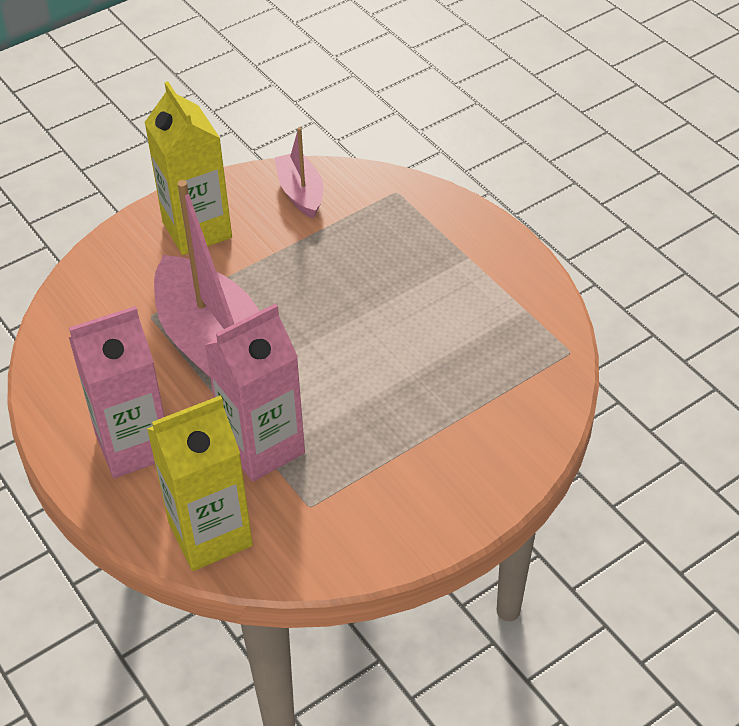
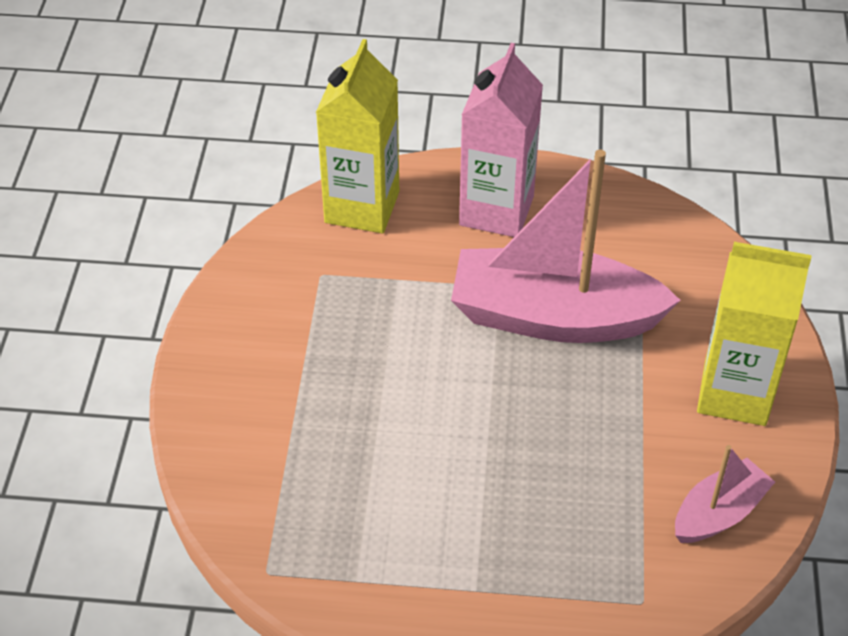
camera: 130 degrees right, 0 degrees up
pink carton [205,303,305,482] -> none
pink boat [275,127,323,219] -> pink boat turned 60 degrees counterclockwise [675,445,775,543]

